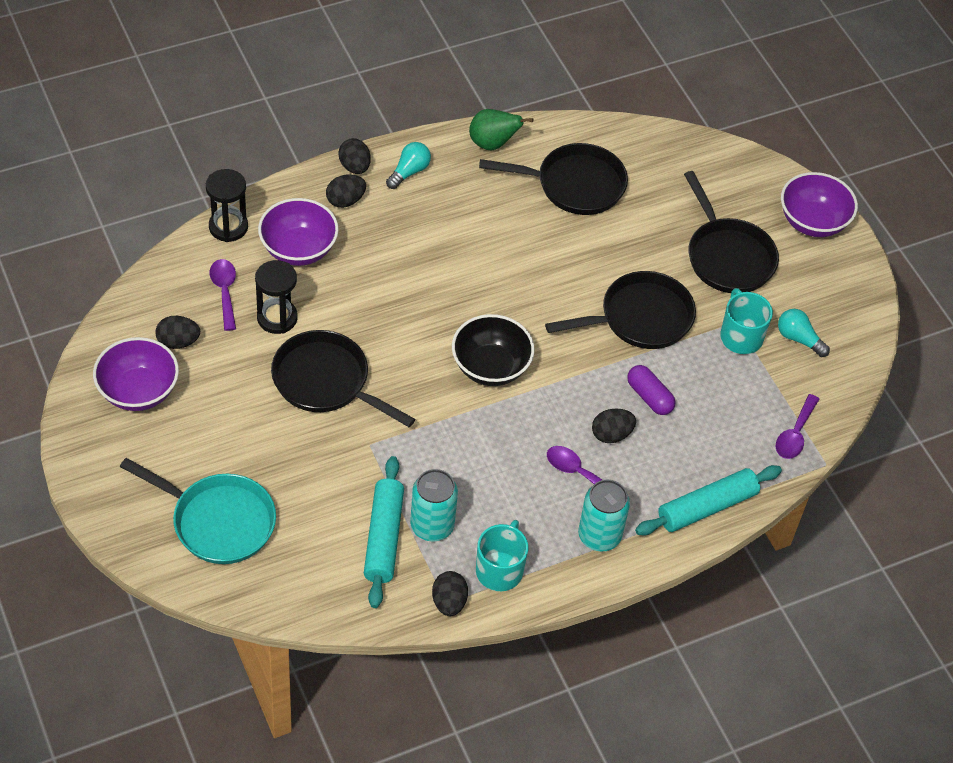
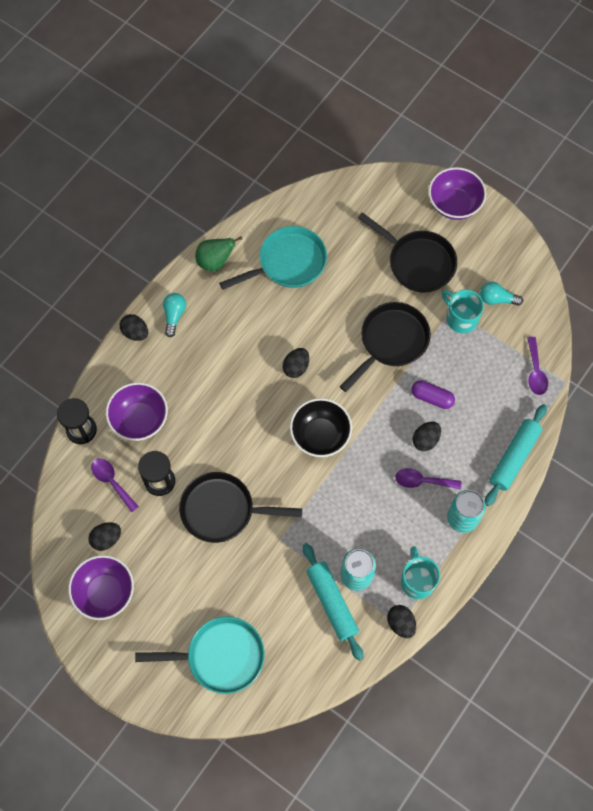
camera: 25 degrees left, 15 degrees up
black egg [326,174,366,208] -> black egg moved to [283,348,309,378]
black pan [479,143,628,215] -> turquoise pan [219,226,327,290]

